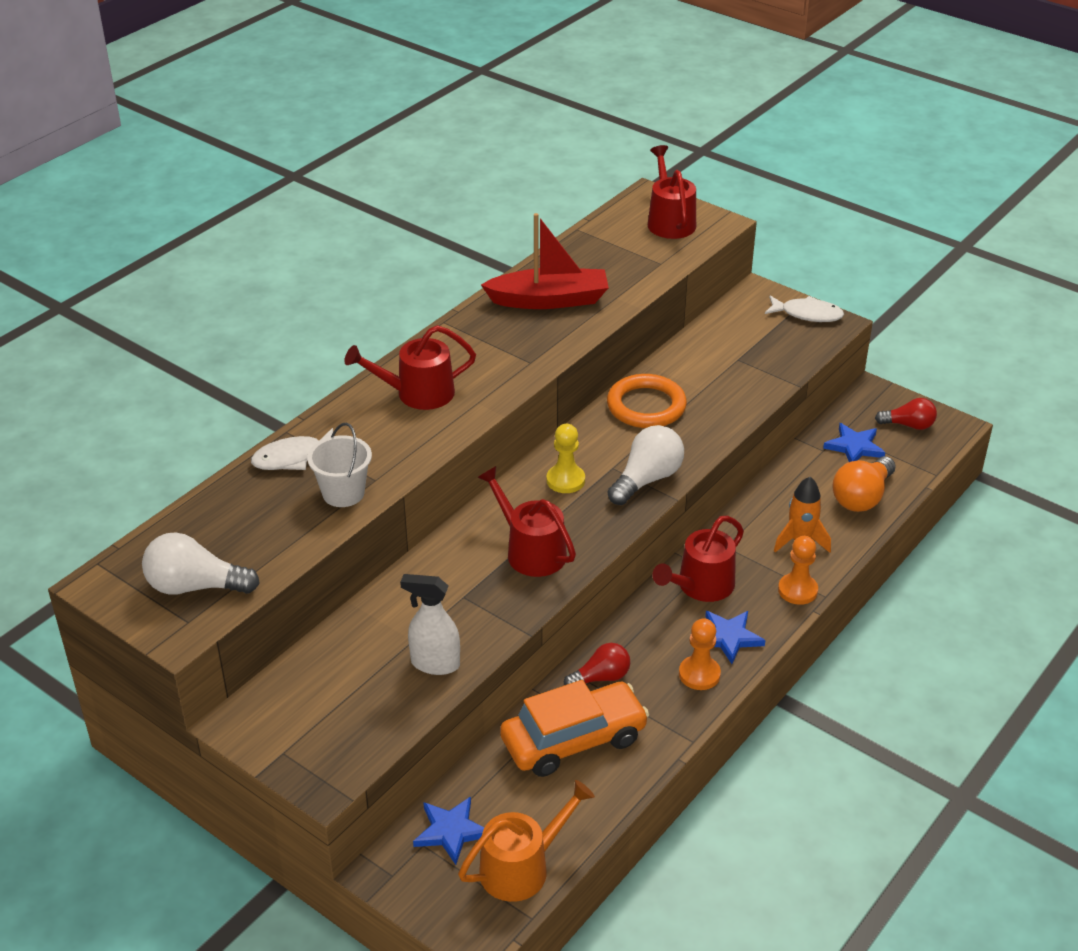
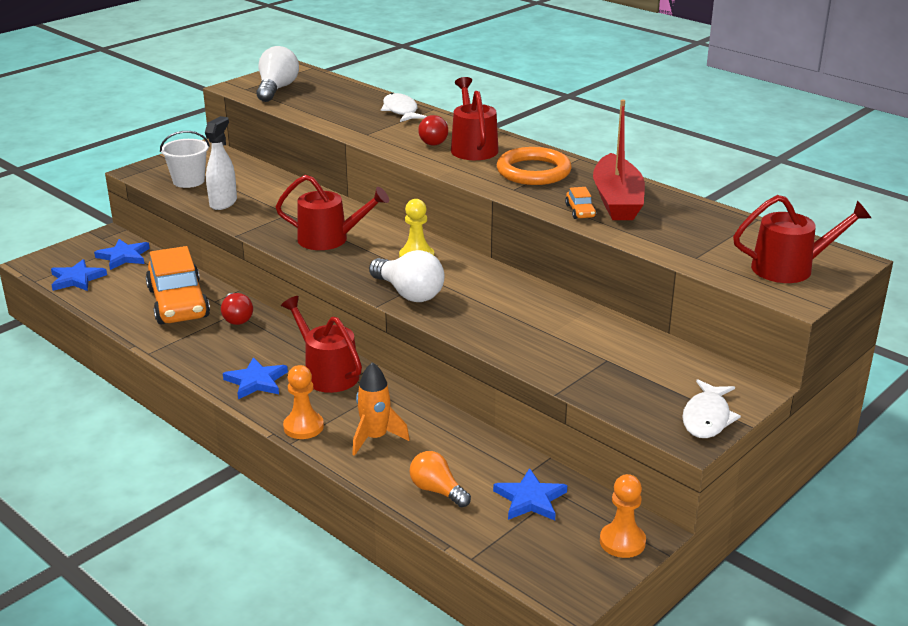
camera: 95 degrees right, 10 degrees down
white bucket [307,423,372,507] -> white bucket moved to [160,131,210,188]
orange watering can [458,780,595,902] -> blue star [51,259,107,291]
red watering can [477,466,576,577] -> red watering can turned 45 degrees clockwise [276,175,389,250]
orange ring [607,374,687,428] -> orange ring moved to [497,147,572,185]
orange pawn [679,619,721,690] -> orange pawn moved to [600,474,646,558]
orange light bulb [832,456,896,512] -> orange light bulb [409,451,471,507], size x0.66
red light bulb [875,398,937,430] -> red light bulb moved to [418,115,448,146]
none -> orange car [565,187,596,219]

